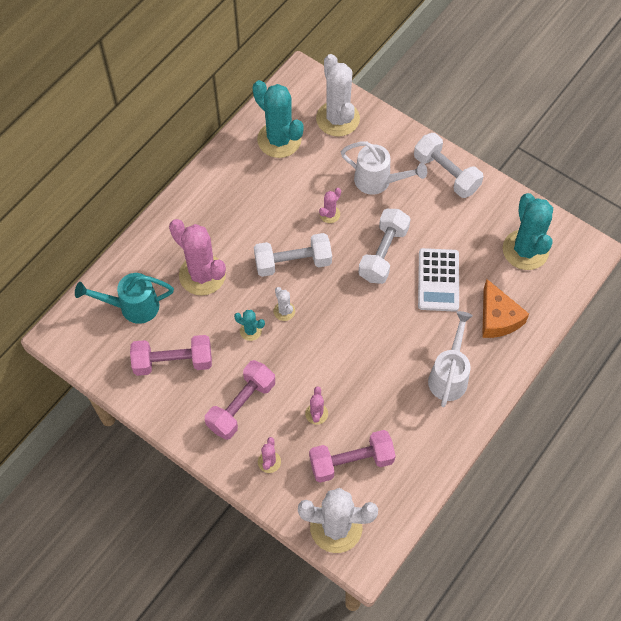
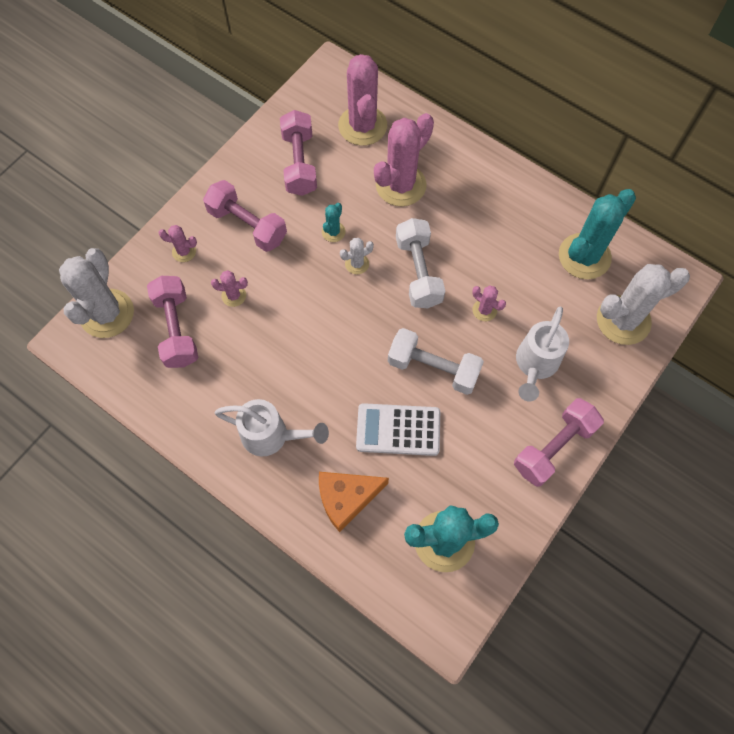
camera: 90 degrees right, 5 degrees up
turquoise watering can [75,273,174,324] -> pink cactus [338,54,387,146]
white dumbbell [414,133,483,198] -> pink dumbbell [514,398,604,487]

